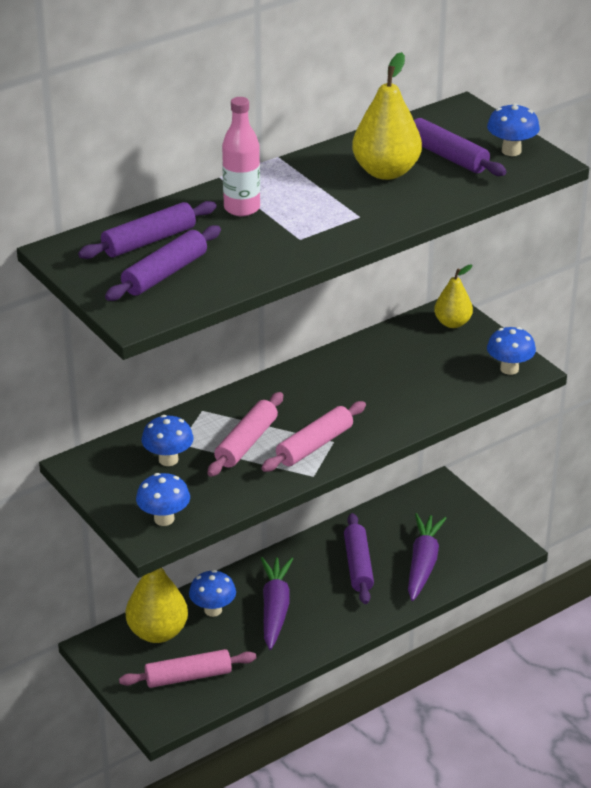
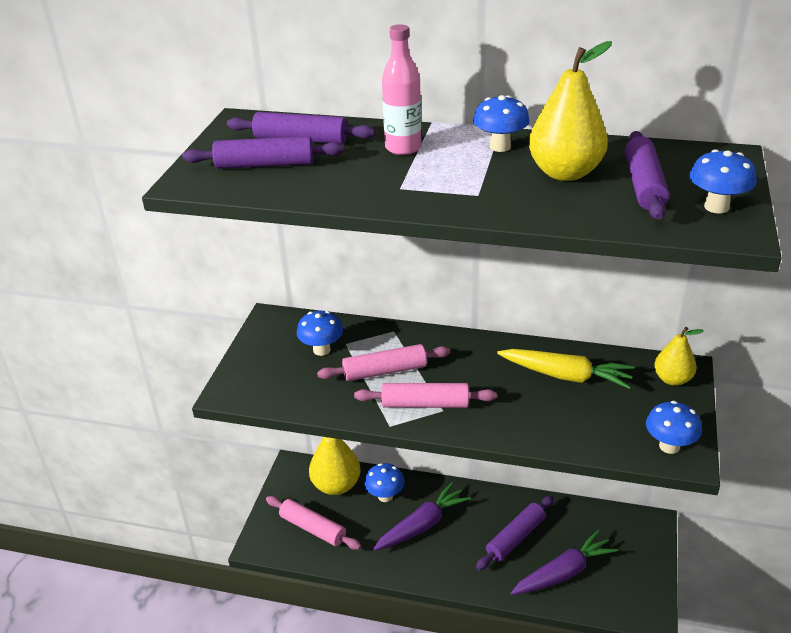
camera: 50 degrees right, 0 degrees up
blue mushroom [136,473,190,526] -> blue mushroom moved to [473,95,530,152]
none -> yellow carrot [497,349,635,389]

